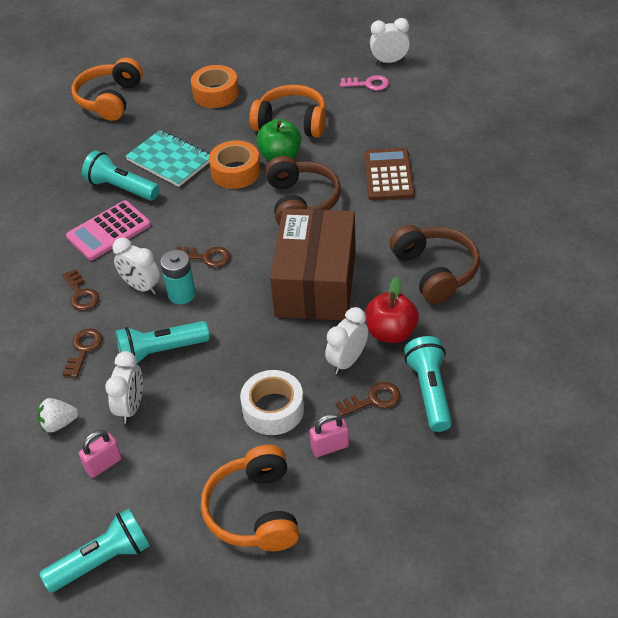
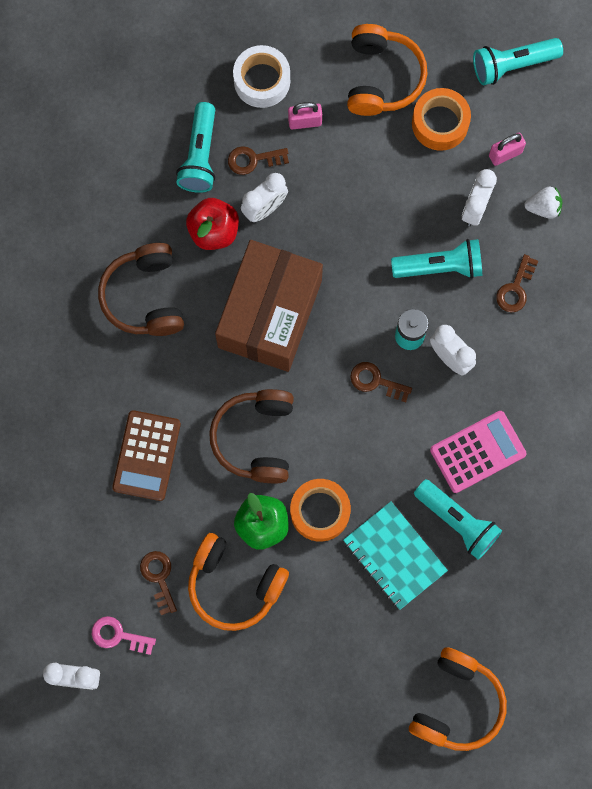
camera: 170 degrees left, 30 degrees up
brown key [62,269,99,311] -> brown key moved to [140,551,177,615]
orange tape [191,65,239,108] -> orange tape moved to [412,88,471,151]
white tape [240,370,304,435] -> white tape moved to [233,45,290,108]

